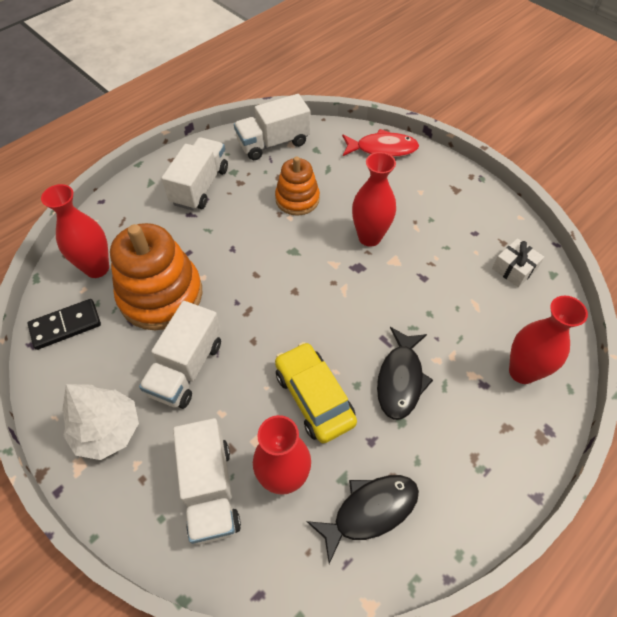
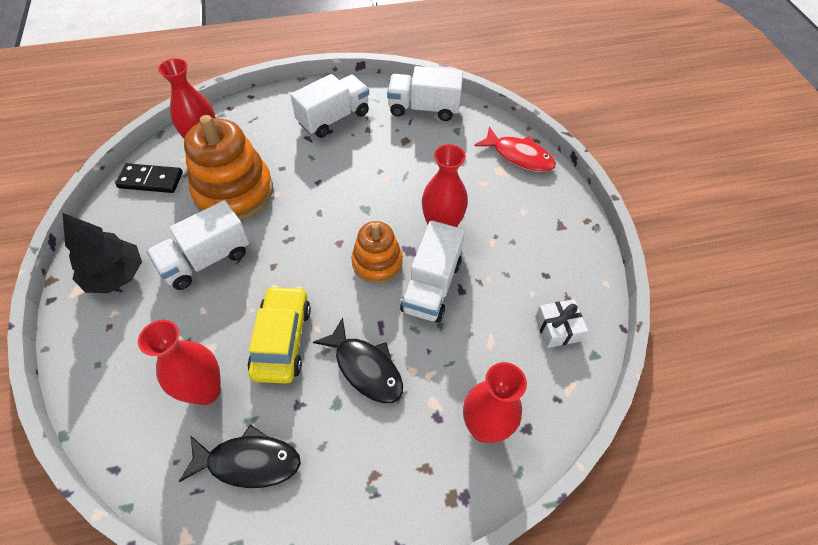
camera: 30 degrees right, 0 degrees up
white tree [62,384,139,460] -> black tree [63,213,142,293]
white truck [173,418,241,545] -> white truck moved to [400,220,465,323]
orange stacking toy [275,156,320,216] -> orange stacking toy moved to [351,221,403,284]
black fish [377,327,433,420] -> black fish turned 90 degrees counterclockwise [313,318,403,403]

